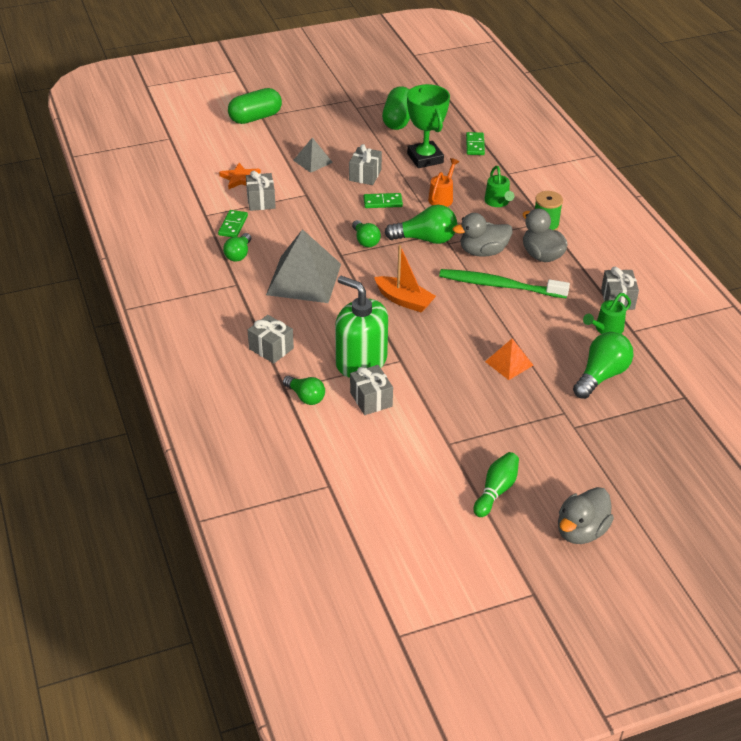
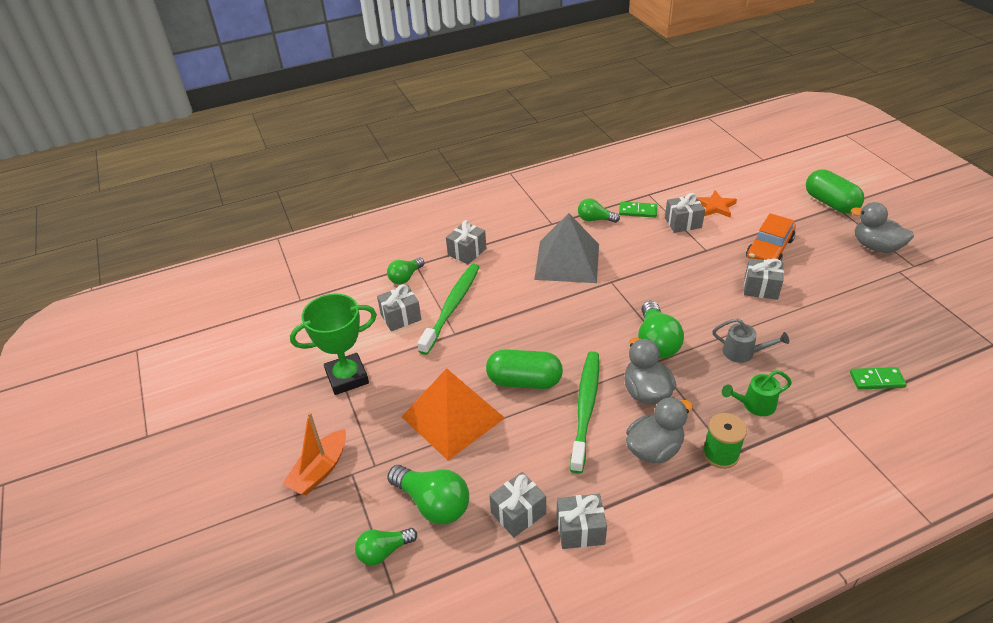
camera: 90 degrees right, 0 degrees up
grey pyramid [293,137,333,173] -> orange car [746,213,796,261]
green soap dispenser [335,276,388,378] -> green toothbrush [417,264,479,355]
green light bulb [352,220,381,247] -> green light bulb moved to [355,528,417,566]
green domino [364,193,403,208] -> none
orange boat [374,245,436,313] -> orange boat moved to [282,412,346,495]
green capsule [382,86,410,130] -> green capsule moved to [486,349,563,389]
green trophy [407,84,450,168] -> green trophy moved to [290,294,377,395]
orange watering can [428,158,459,207] -> grey watering can [713,318,789,363]
green bowling pin [474,452,519,517] -> none
orange pyramid [485,338,534,380] -> orange pyramid [402,368,505,461], size x1.96
grey duck [558,487,614,544] -> grey duck moved to [851,202,914,253]
green watering can [583,293,631,334] -> grey gift [489,472,546,538]

